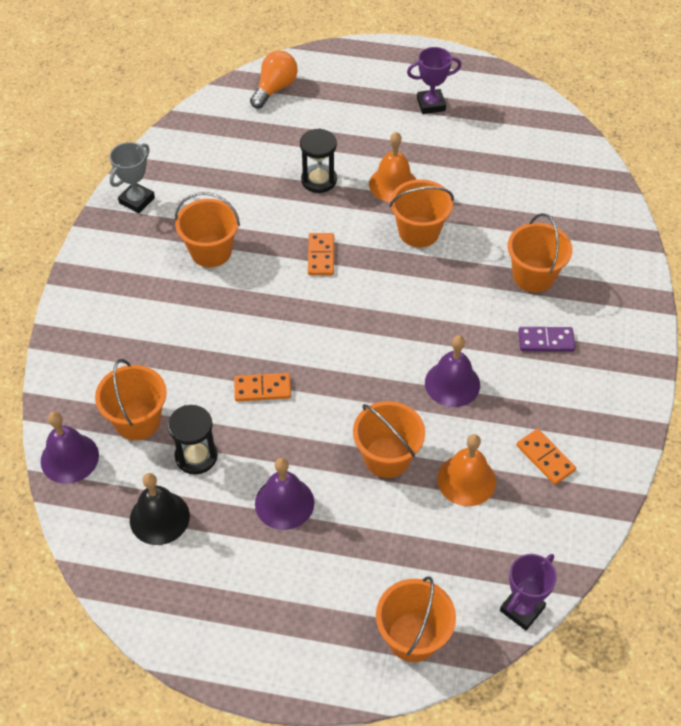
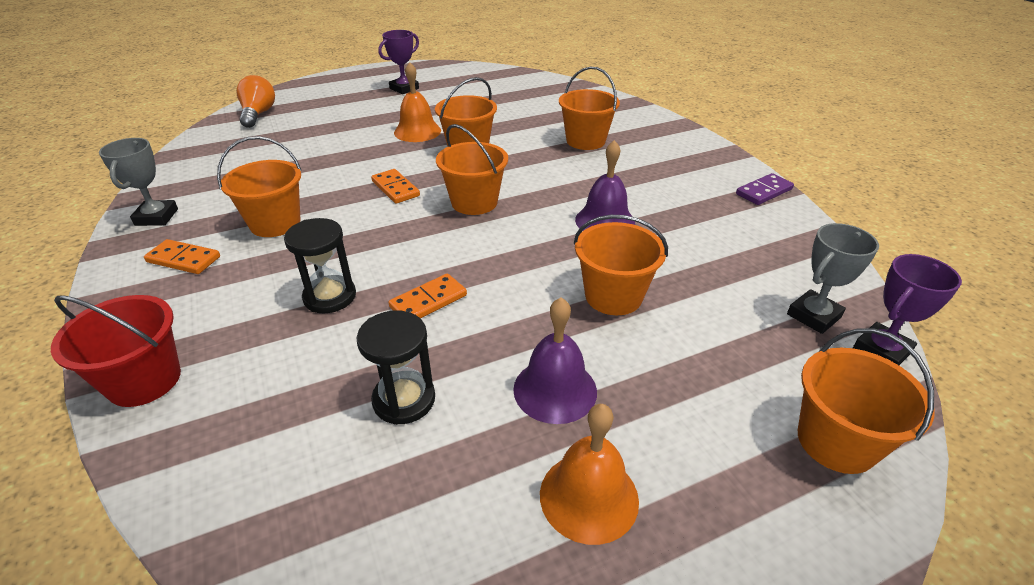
camera: 35 degrees left, 15 degrees down
purple bell [41,412,99,484] -> none
orange bucket [95,359,167,440] -> orange bucket moved to [436,124,508,215]
black bell [130,473,190,545] -> none
black hourglass [300,128,337,193] -> black hourglass moved to [284,218,356,314]
orange bell [437,434,496,506] -> orange bell moved to [540,404,639,545]
purple trophy [500,554,557,630] -> purple trophy turned 45 degrees clockwise [853,254,962,365]
orange domino [516,429,576,485] -> orange domino moved to [144,239,220,274]
purple domino [518,327,575,352] -> purple domino moved to [736,173,794,205]
none -> red bucket [51,295,181,407]
none -> grey trophy [787,223,879,334]

